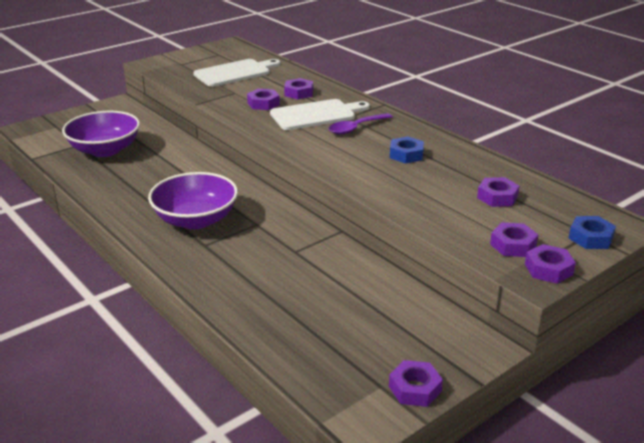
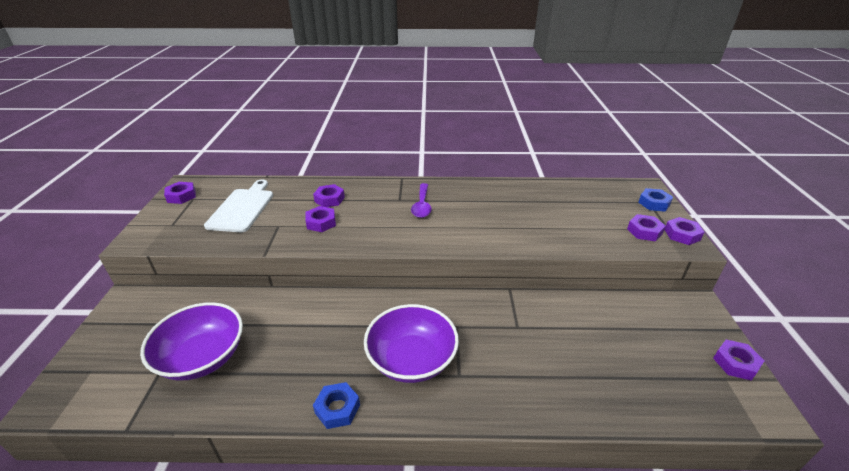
camera: 50 degrees left, 5 degrees up
white cutting board [270,99,370,130] -> none
blue nut [390,136,424,164] -> blue nut moved to [313,382,360,429]
purple nut [477,177,520,207] -> purple nut moved to [164,182,196,204]

